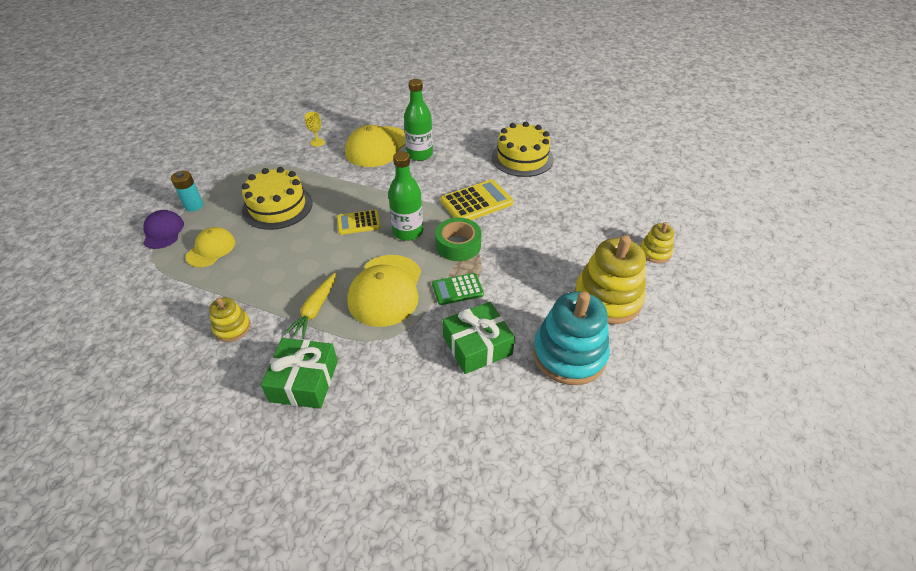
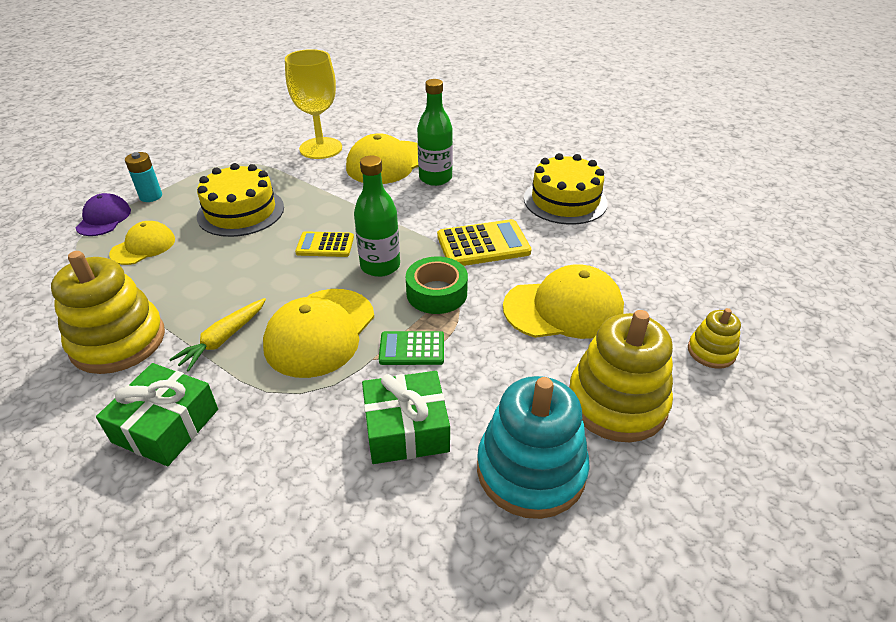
camera: 15 degrees right, 5 degrees down
yellow stacking toy [209,297,251,342] -> yellow stacking toy [51,251,165,374], size x1.96
yellow goblet [305,112,325,147] -> yellow goblet [285,49,342,159], size x2.44
none -> yellow cap [503,264,624,339]

